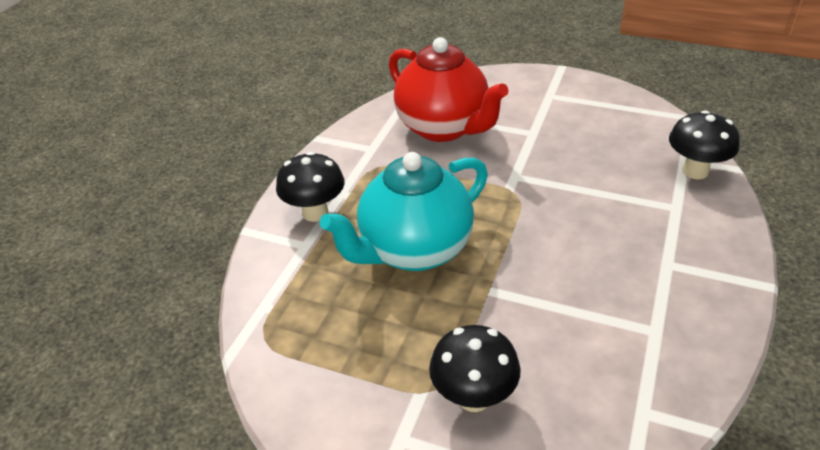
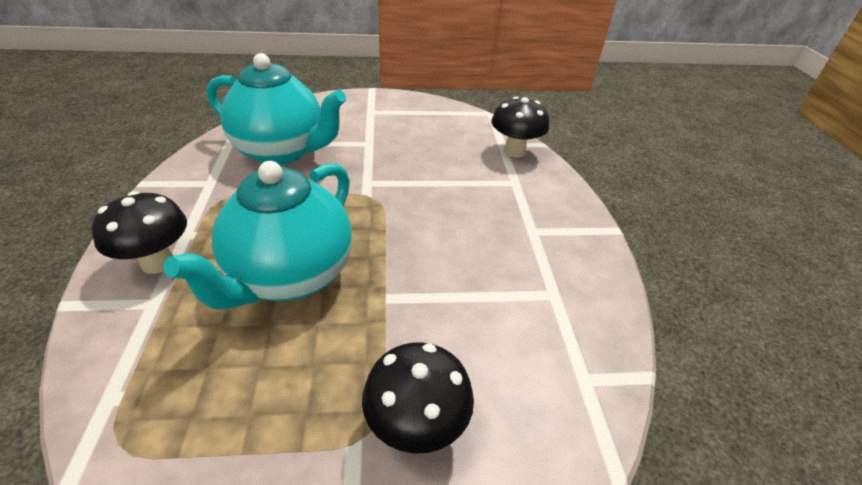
camera: 30 degrees left, 0 degrees up
red teapot [389,37,509,142] -> turquoise teapot [207,53,346,165]

